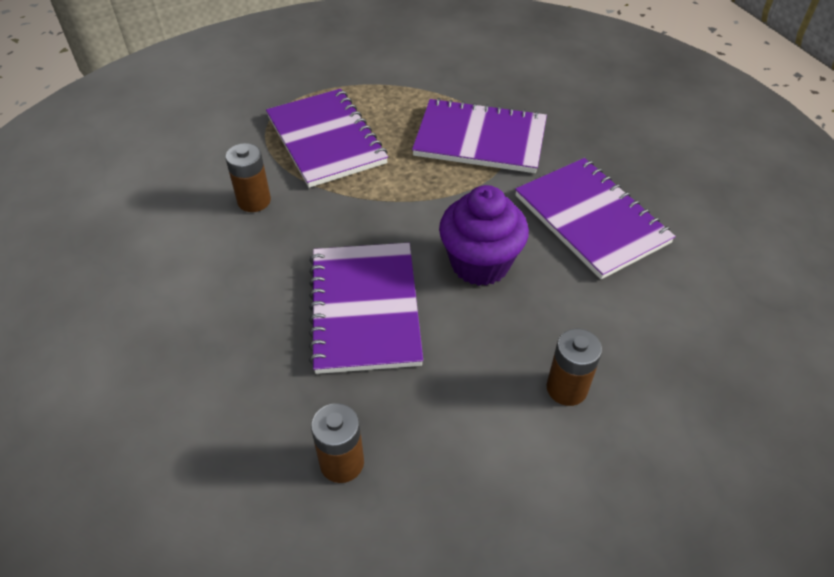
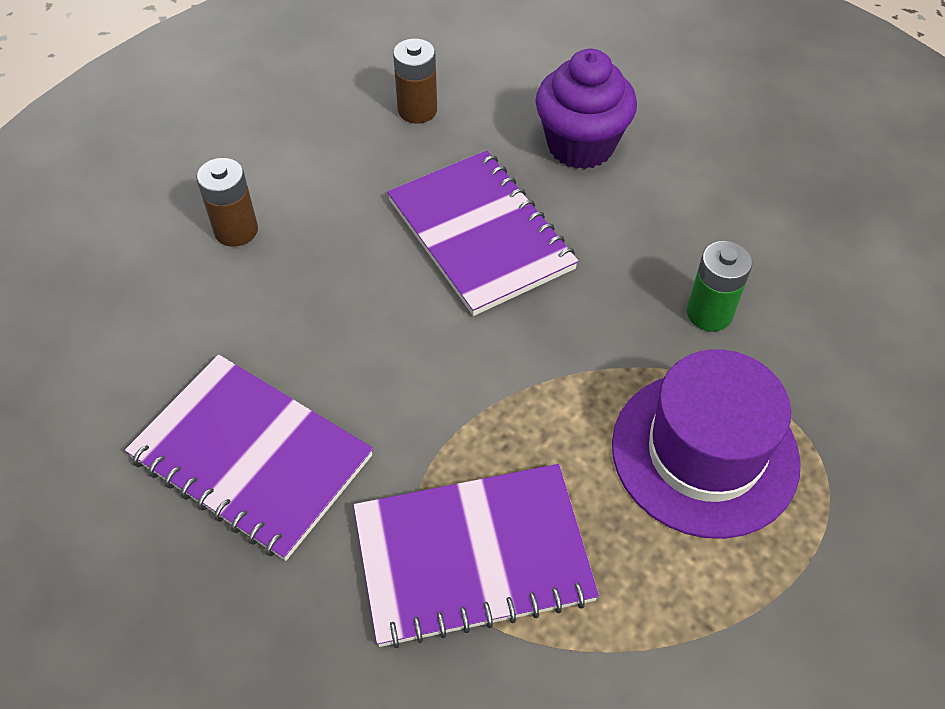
camera: 155 degrees right, 5 degrees up
brown battery [225,143,271,212] -> green battery [687,241,752,331]
purple notebook [266,89,388,188] -> purple hat [612,349,801,539]
purple cupcake [439,185,529,286] -> purple cupcake moved to [535,49,637,169]

